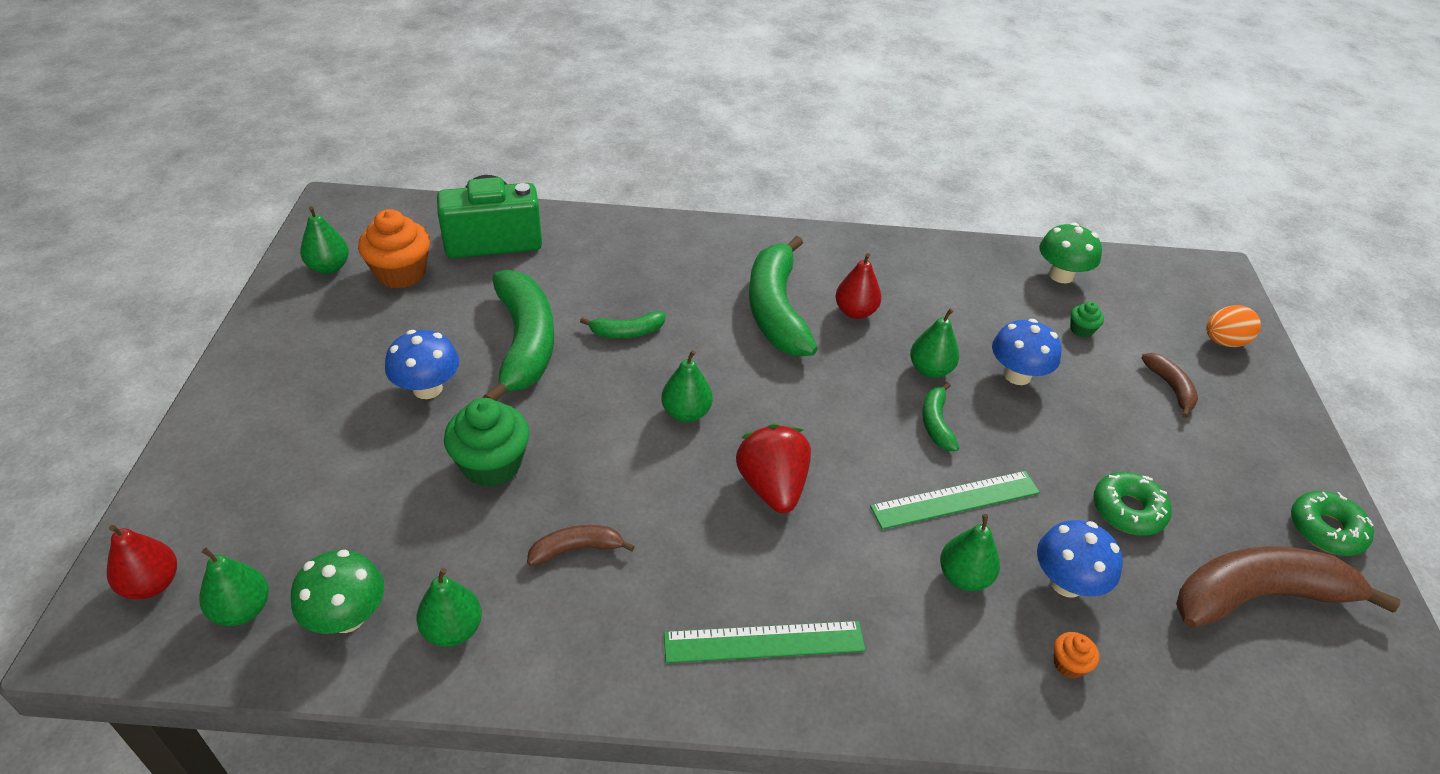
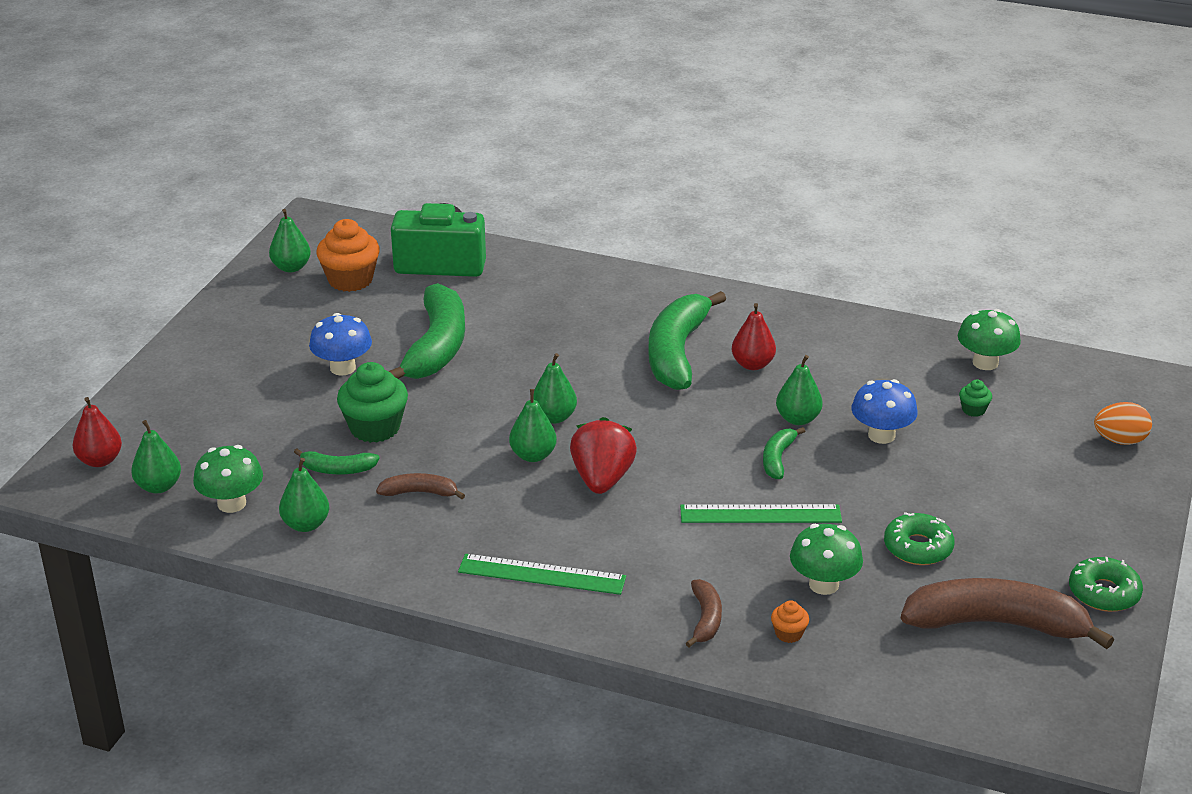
camera: 20 degrees right, 10 degrees down
green banana [580,311,666,338] -> green banana moved to [294,448,380,474]
green pear [940,514,1000,591] -> green pear moved to [509,389,557,462]
blue mushroom [1037,520,1123,597] -> green mushroom [790,524,863,595]
brown banana [1141,353,1198,418] -> brown banana moved to [686,579,722,647]

